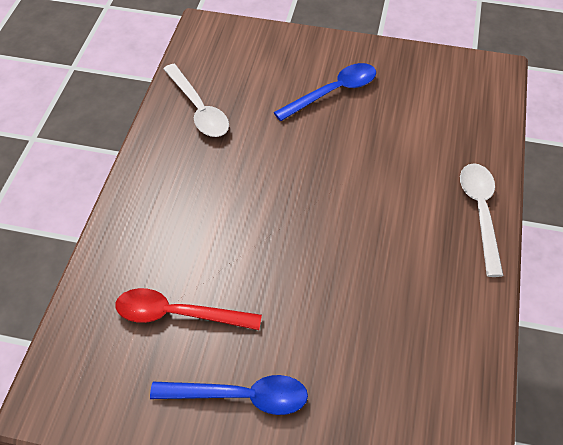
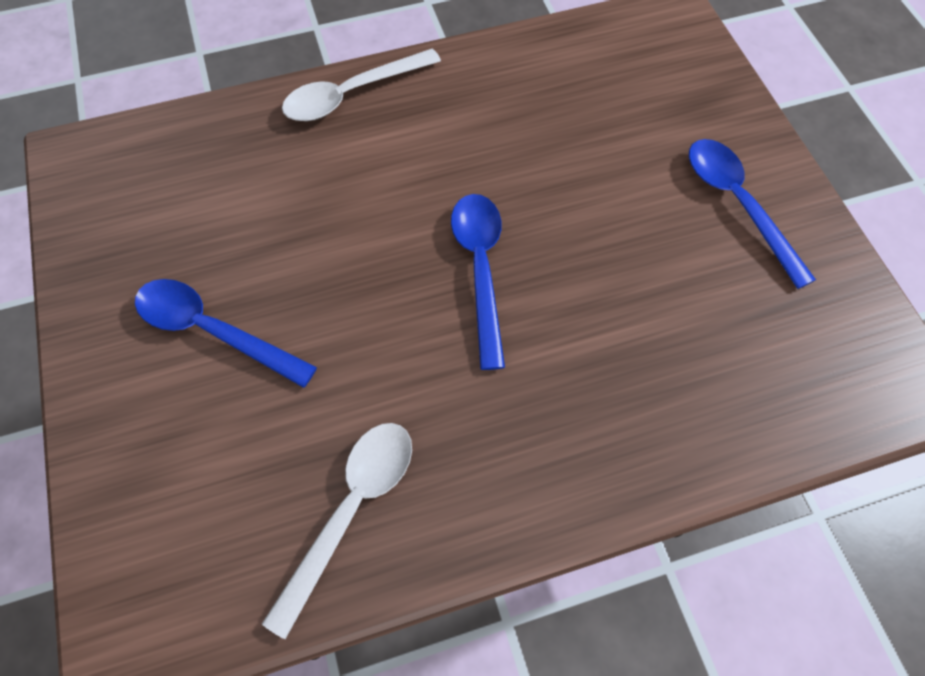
camera: 120 degrees left, 10 degrees up
red spoon [115,288,262,330] -> none
none -> blue spoon [451,194,505,370]

